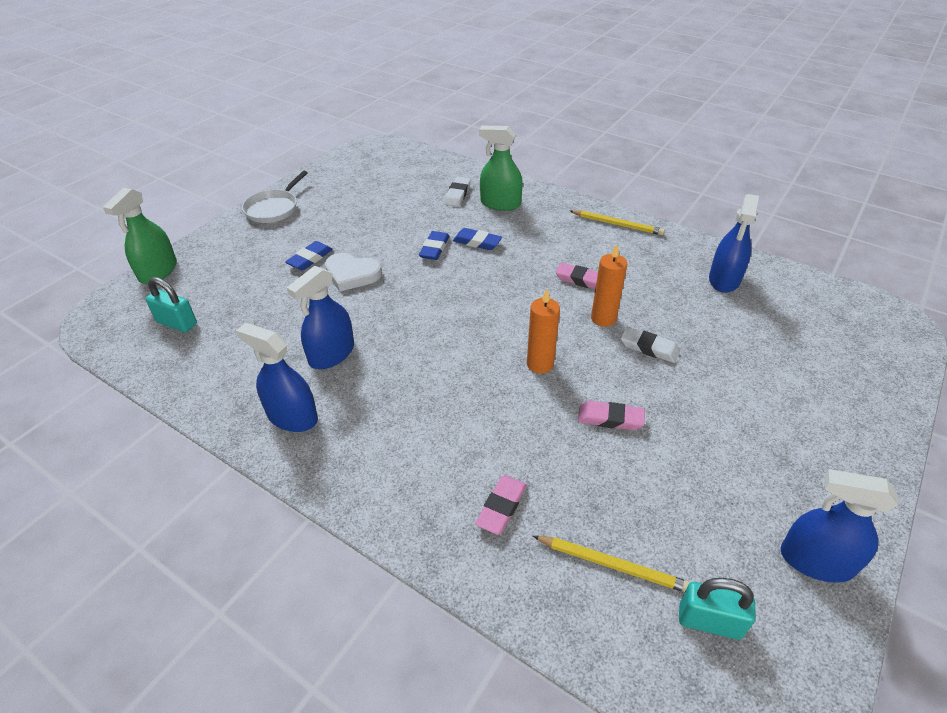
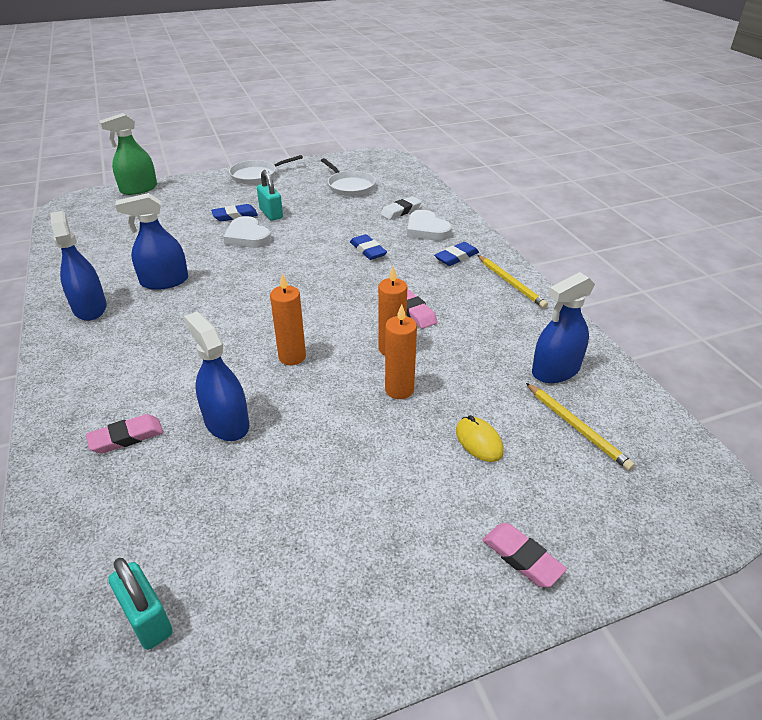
camera: 35 degrees right, 5 degrees down
turquoise padlock [146,277,197,332] -> turquoise padlock moved to [257,170,283,221]
blue eraser [419,231,449,260] -> blue eraser moved to [434,242,479,266]
green spray bottle [479,126,523,211] -> white heart [407,210,452,241]
yellow pencil [533,536,690,592] -> yellow pencil moved to [526,383,635,471]
pink eraser [578,401,645,430] -> pink eraser moved to [483,523,567,587]
white eraser [620,327,680,363] -> orange candle [385,304,417,399]
blue spray bottle [781,469,899,583] -> blue spray bottle moved to [184,312,249,441]
none -> white pan [321,158,376,196]
none -> yellow mouse [456,415,504,462]

